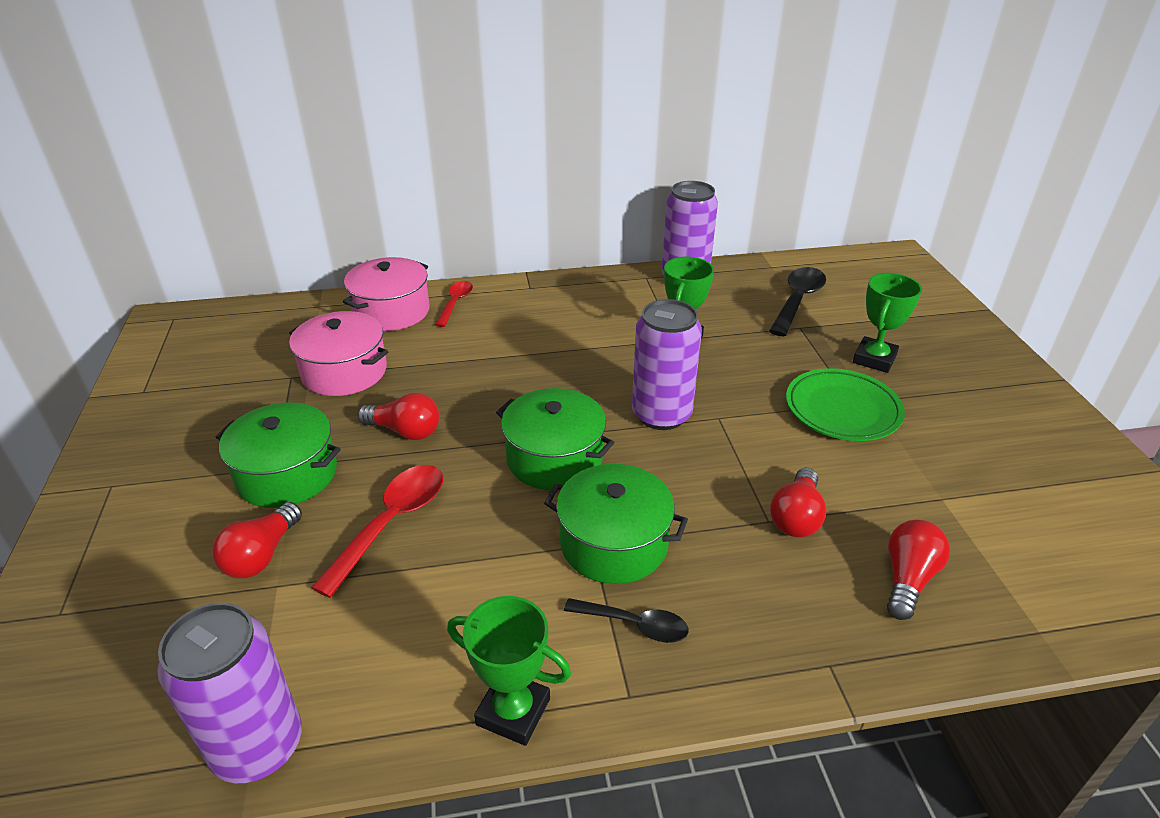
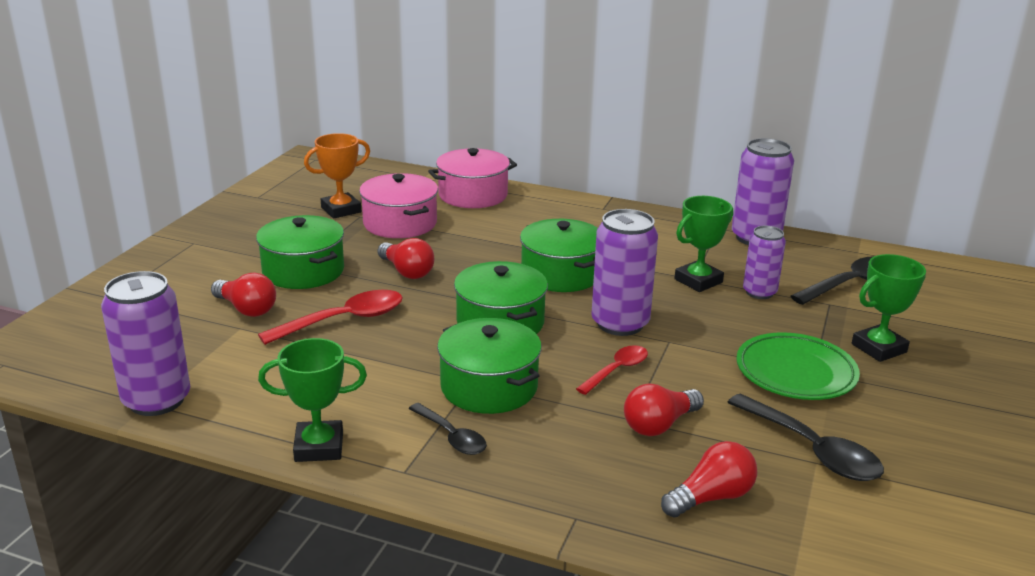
camera: 30 degrees right, 10 degrees down
red light bulb [212,502,302,578] -> red light bulb turned 105 degrees counterclockwise [211,273,276,317]
red spoon [435,281,473,327] -> red spoon moved to [576,345,648,395]
green trophy [447,596,571,746] -> green trophy turned 60 degrees counterclockwise [258,338,367,462]
none -> orange trophy [304,133,370,219]
none -> green pot [520,219,598,292]
none -> black spoon [727,394,884,481]
none -> purple can [743,226,786,299]

